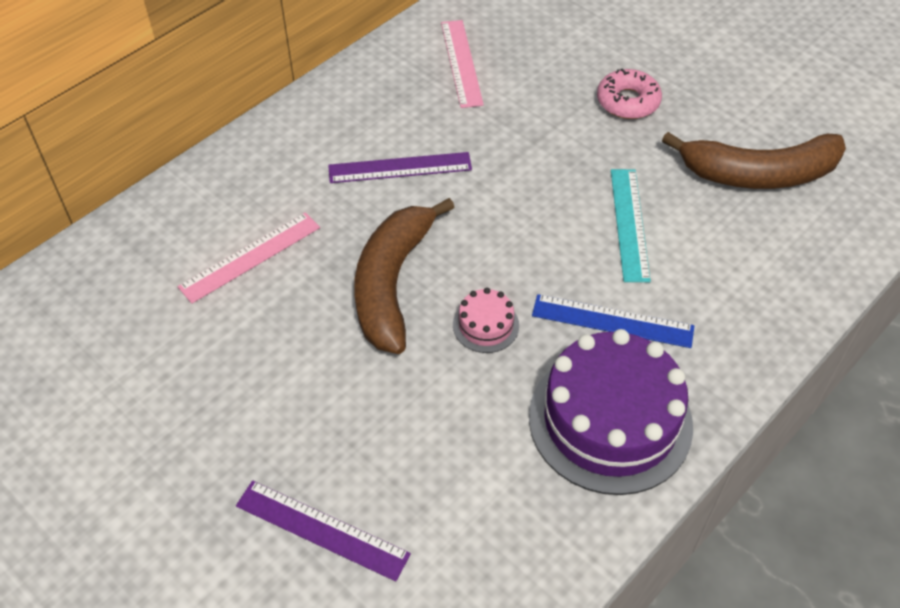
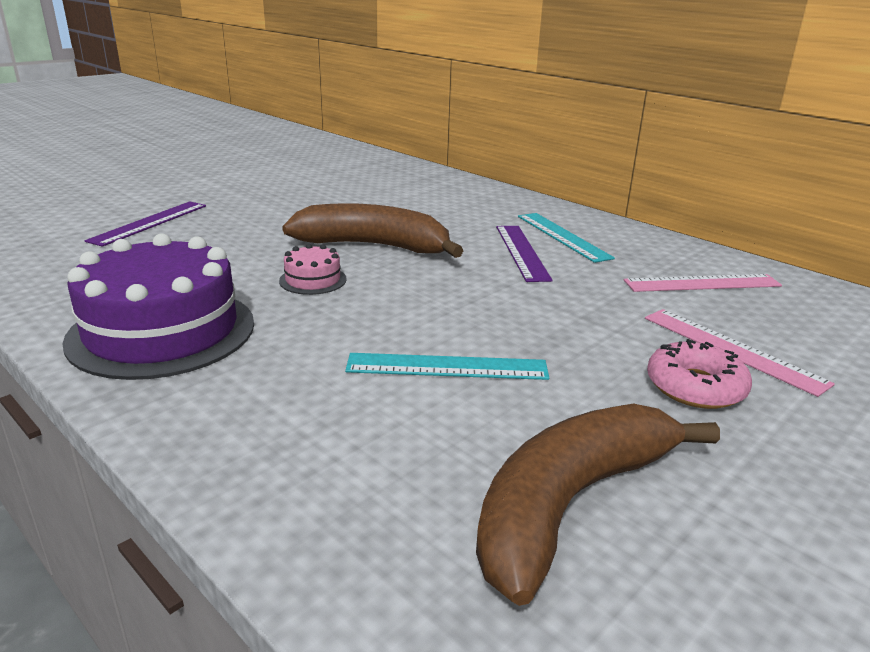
camera: 90 degrees right, 25 degrees down
pink ruler [178,212,320,304] -> pink ruler moved to [645,309,835,397]
blue ruler [532,294,694,348] -> none
brown banana [662,132,846,189] -> brown banana turned 45 degrees clockwise [476,403,720,606]
none -> turquoise ruler [518,213,615,263]

